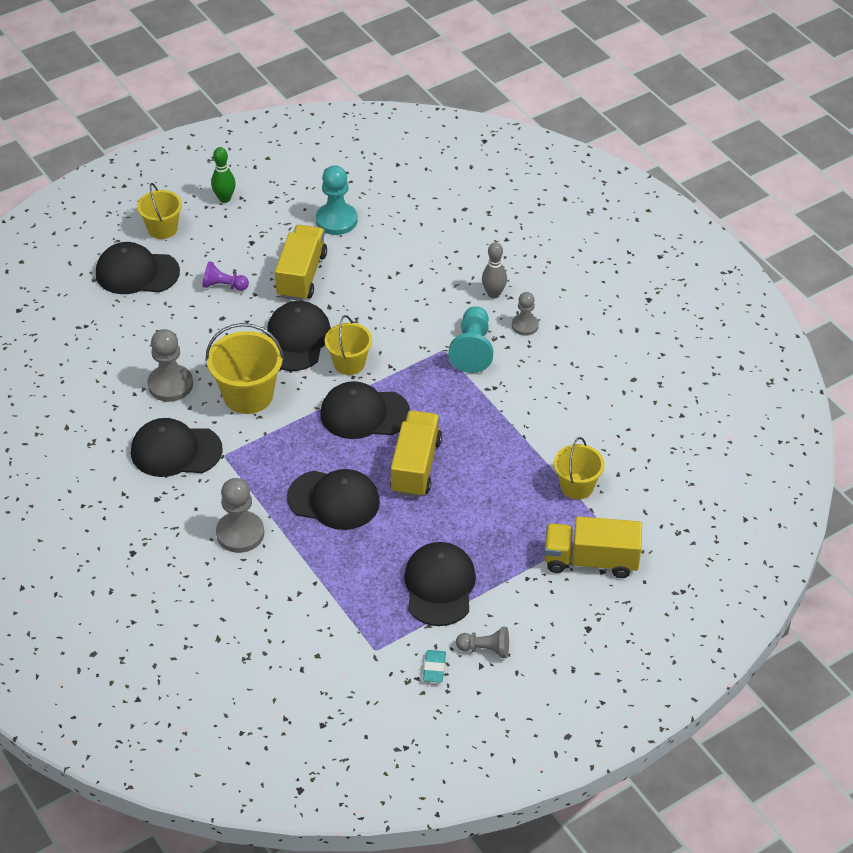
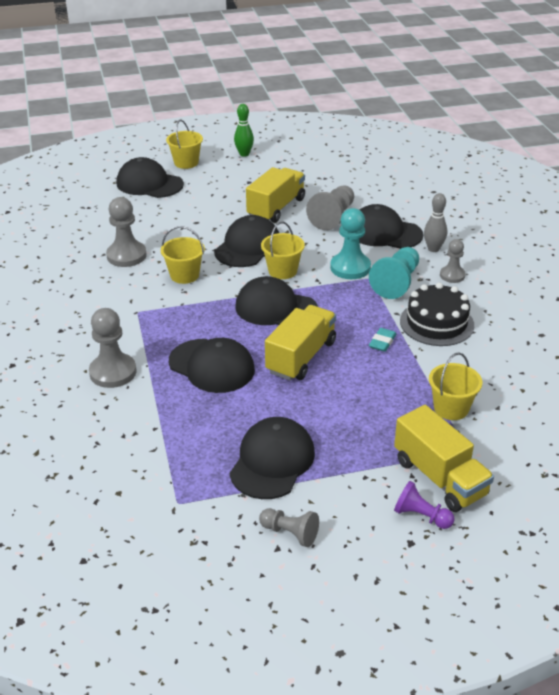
camera: 20 degrees right, 10 degrees down
black cap [131,418,223,477] -> black cap moved to [359,204,424,249]
purple pawn [202,261,249,291] -> purple pawn moved to [394,481,455,529]
yellow bucket [206,323,284,414] -> yellow bucket [161,226,205,284], size x0.64
turquoise pawn [316,165,358,235] -> turquoise pawn moved to [330,208,371,279]
turquoise eraser [423,650,446,683] -> turquoise eraser moved to [369,328,396,352]
yellow truck [544,516,642,578] -> yellow truck turned 150 degrees counterclockwise [394,405,494,512]
none -> grey pawn [306,186,354,230]
none -> black cake [400,283,474,346]

